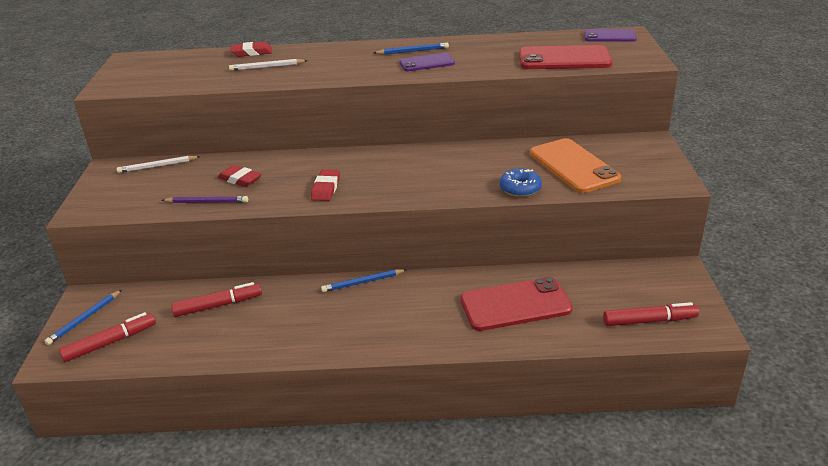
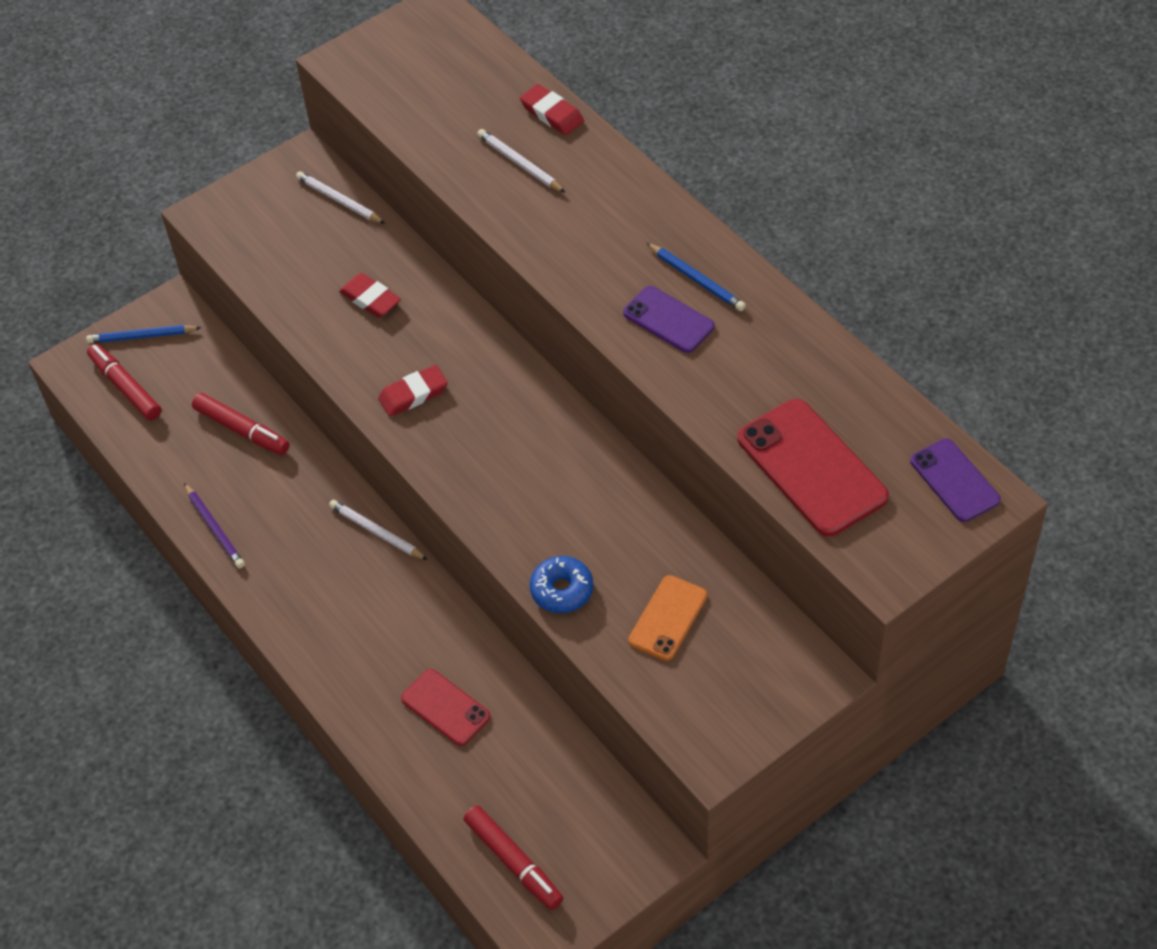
camera: 55 degrees right, 20 degrees up
red marker [59,312,156,362] -> red marker turned 150 degrees counterclockwise [87,344,161,420]
purple pencil [162,196,248,203] -> purple pencil moved to [184,483,245,569]
red eraser [218,165,262,187] -> red eraser turned 45 degrees counterclockwise [339,273,401,318]
blue pencil [321,269,406,292] -> white pencil [329,500,428,560]
red phone [460,277,573,331] -> red phone [401,669,490,746], size x0.59
orange phone [530,138,621,193] -> orange phone [628,575,707,661], size x0.59

